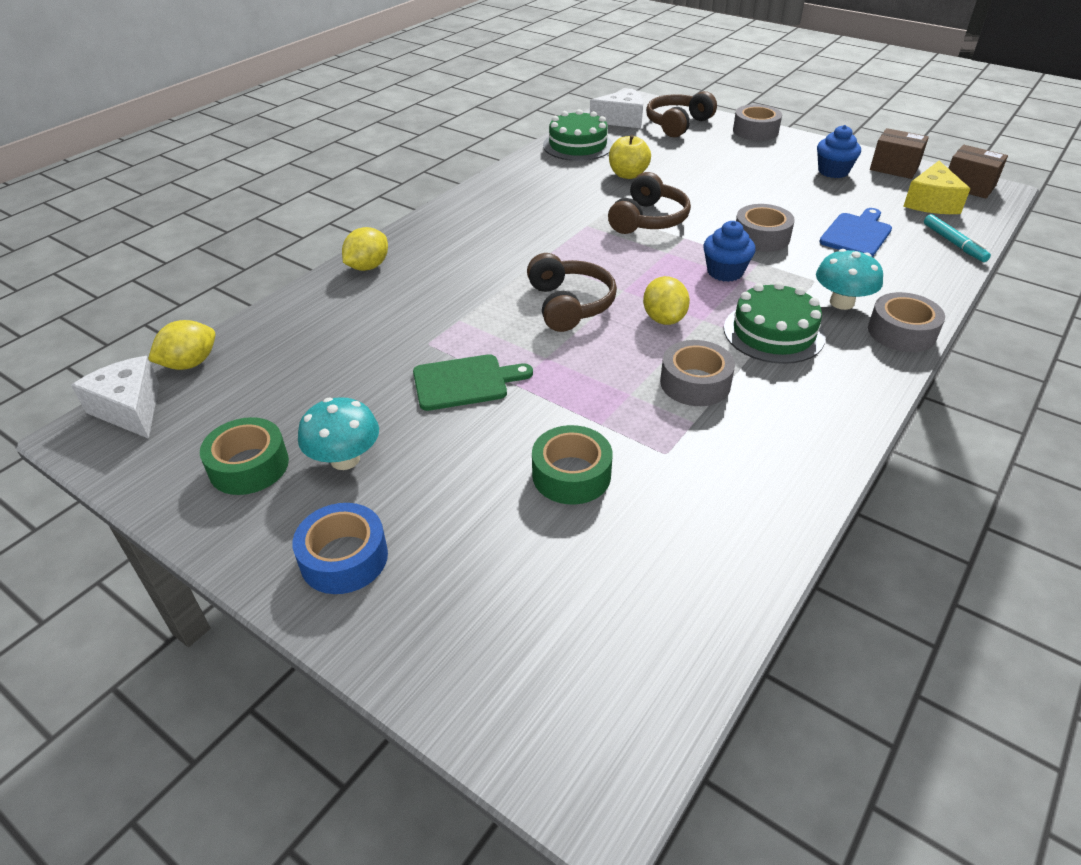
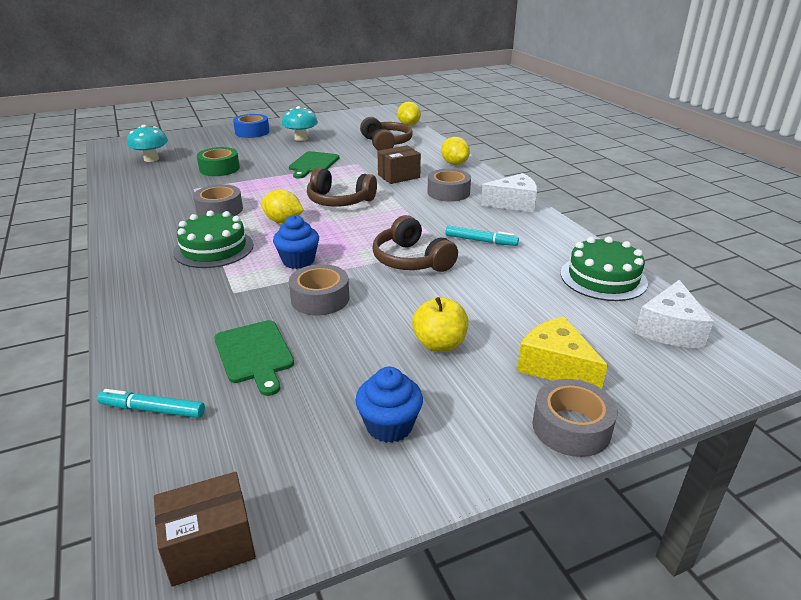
camera: 120 degrees right, 10 degrees down
white cheese [71,356,159,439] -> white cheese moved to [481,173,537,212]
green tape [200,417,289,495] -> none
yellow apple [609,135,651,179] -> yellow apple moved to [412,297,468,352]
brown headphones [646,91,717,138] -> brown headphones moved to [360,117,413,151]
turquoise mushroom [816,249,883,310] -> turquoise mushroom moved to [127,125,168,162]
blue cutting board [819,208,892,257] -> green cutting board [214,320,294,396]
grey tape [868,292,945,352] -> grey tape moved to [427,169,471,202]
brown box [870,128,929,179] -> brown box moved to [377,145,421,184]
yellow cheese [903,161,970,214] -> yellow cheese moved to [517,316,608,389]
none -> turquoise marker [446,226,519,246]

